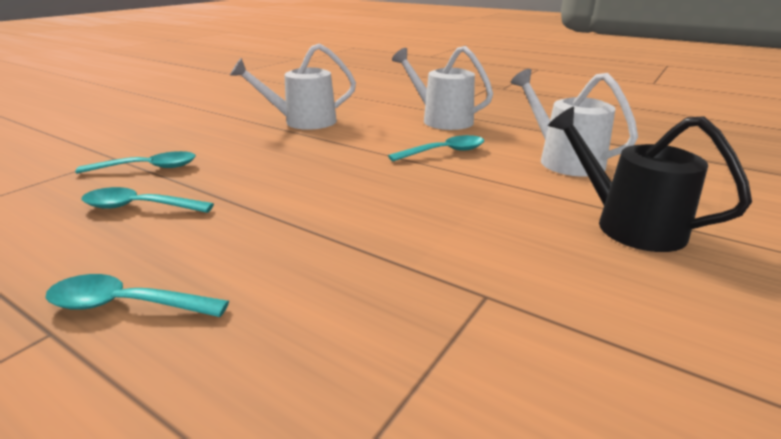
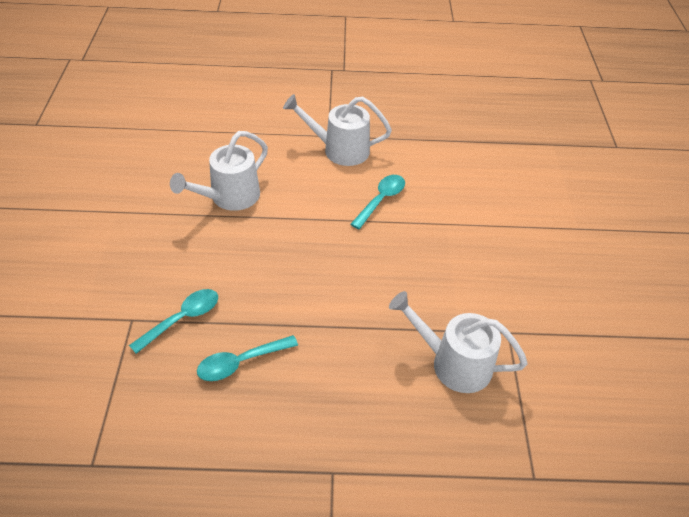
camera: 35 degrees left, 20 degrees up
turquoise spoon [46,274,229,317] -> none
white watering can [511,69,638,177] -> white watering can moved to [389,291,528,393]
black watering can [548,106,752,252] -> none

